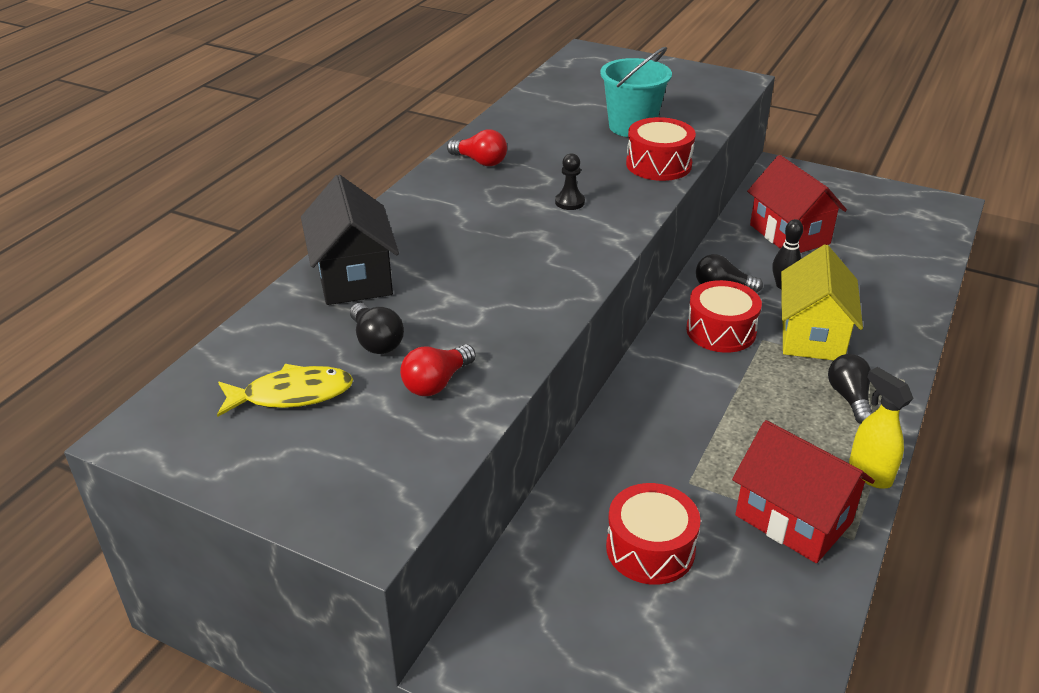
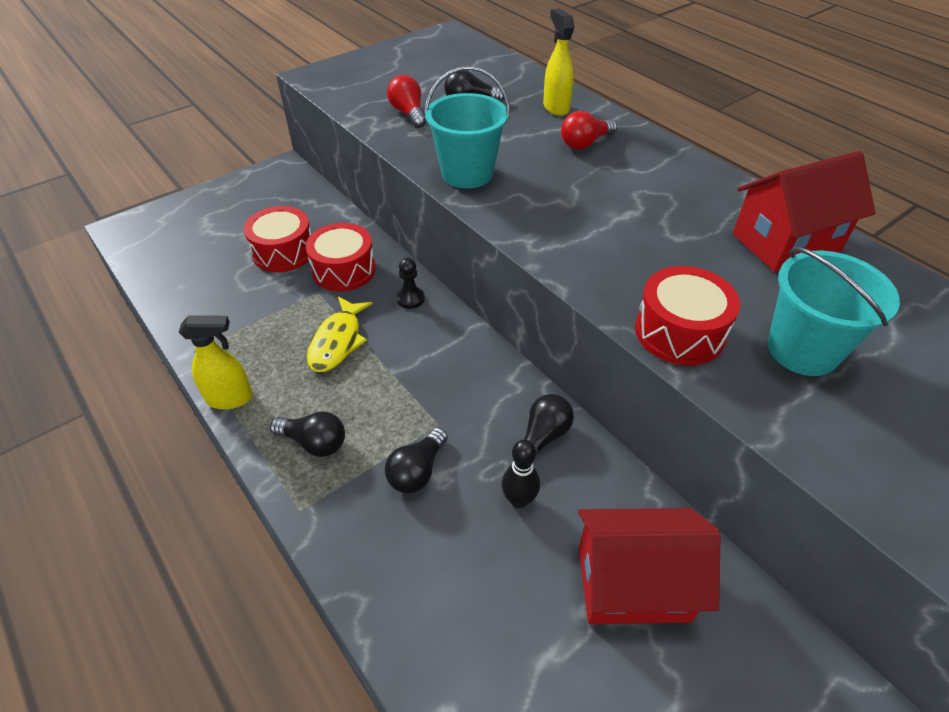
camera: 115 degrees right, 10 degrees up
yellow fish [217,364,353,417] -> yellow fish moved to [307,296,373,372]
black house [301,175,399,305] -> yellow spray bottle [543,8,575,116]
red light bulb [447,129,507,166] -> red light bulb moved to [561,111,617,150]
black pawn [555,153,585,210] -> black pawn moved to [396,258,425,309]
red drum [686,280,762,353] -> red drum moved to [306,223,376,291]
red house [732,420,875,563] -> red house moved to [732,151,876,272]
yellow house [781,244,863,360] -> black light bulb [385,428,448,493]
none -> turquoise bucket [424,66,510,188]

